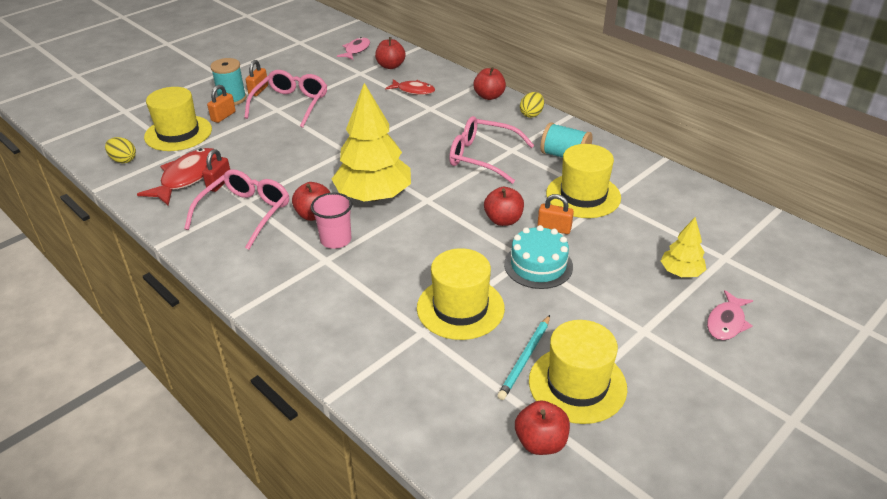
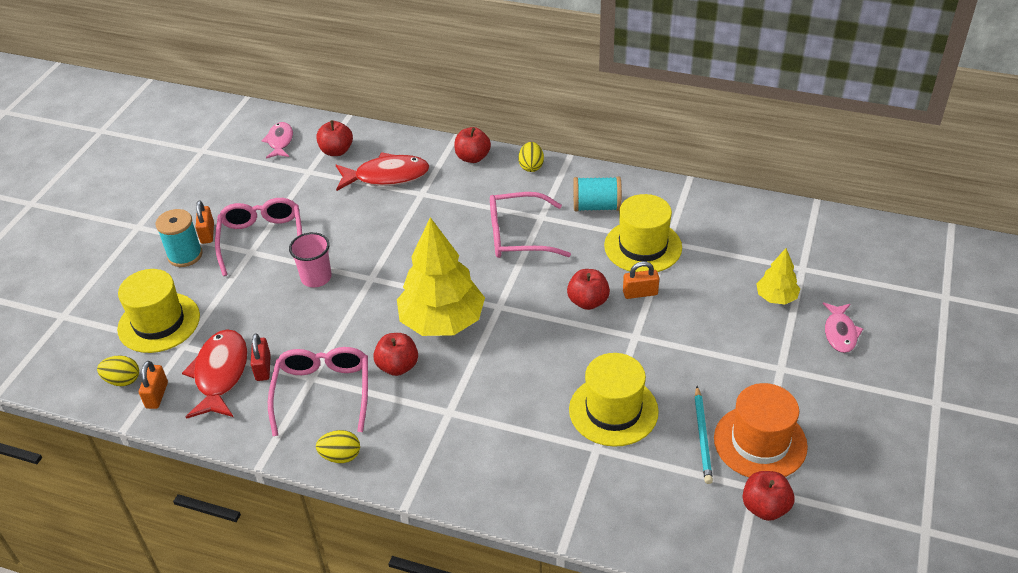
camera: 25 degrees left, 5 degrees up
orange padlock [207,85,236,123] -> orange padlock moved to [139,361,168,409]
pink cup [311,193,352,249] -> pink cup moved to [289,232,332,287]
red fish [385,79,435,95] -> red fish [336,152,429,191], size x1.63
turquoise cake [504,225,573,289] -> none
yellow hat [529,320,627,424] -> orange hat [714,383,808,477]
none -> yellow egg [316,430,360,463]

